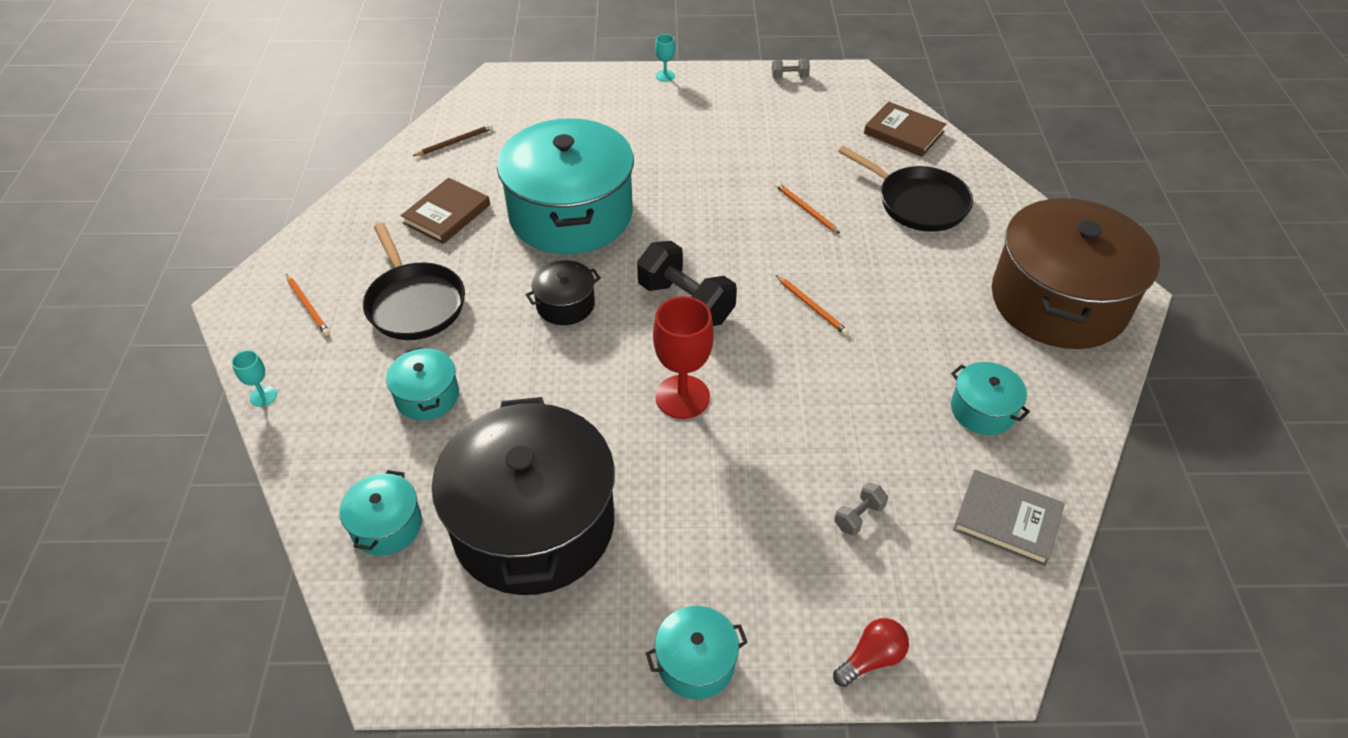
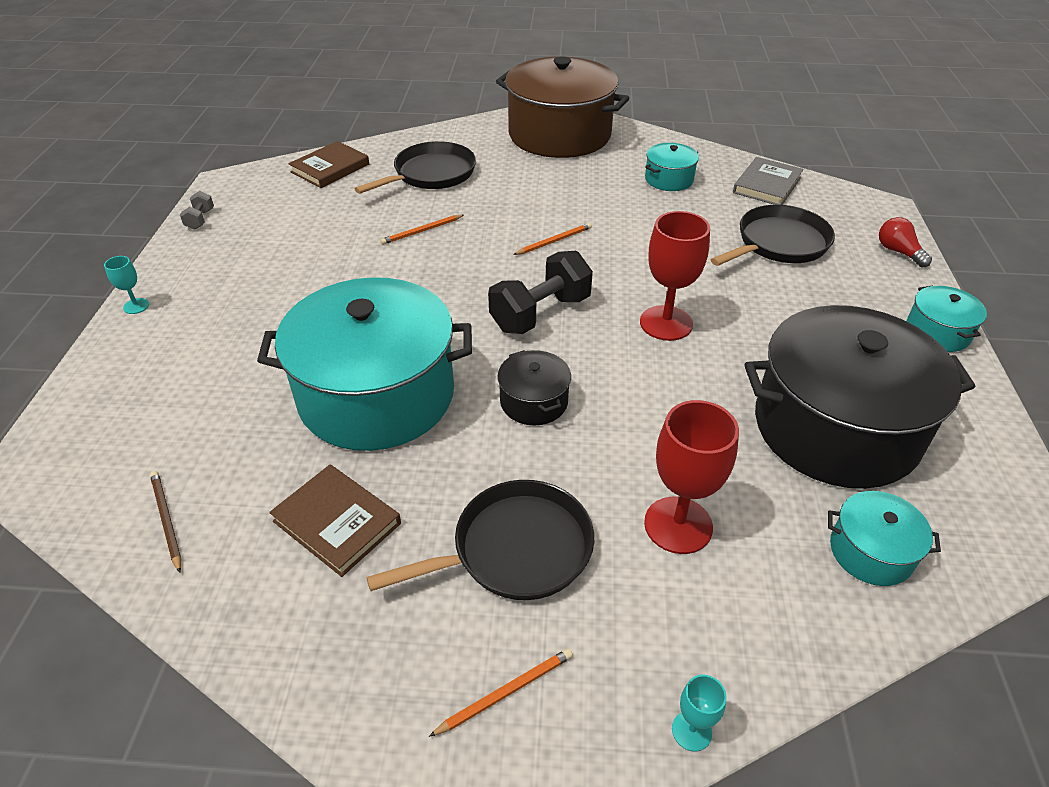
camera: 85 degrees left, 5 degrees down
turquoise pot [386,347,459,421] -> red goblet [644,400,739,554]
grey dumbbell [834,483,888,536] -> black pan [711,205,835,266]

